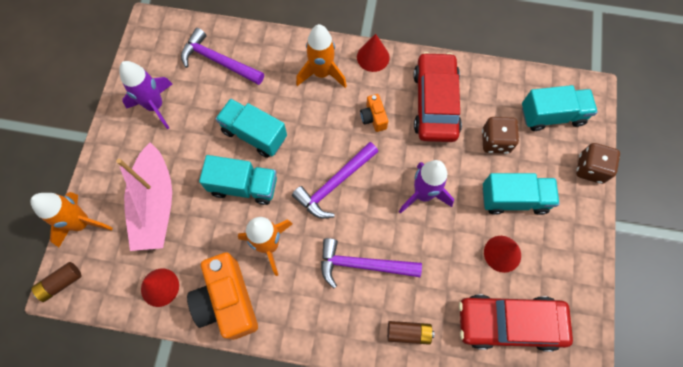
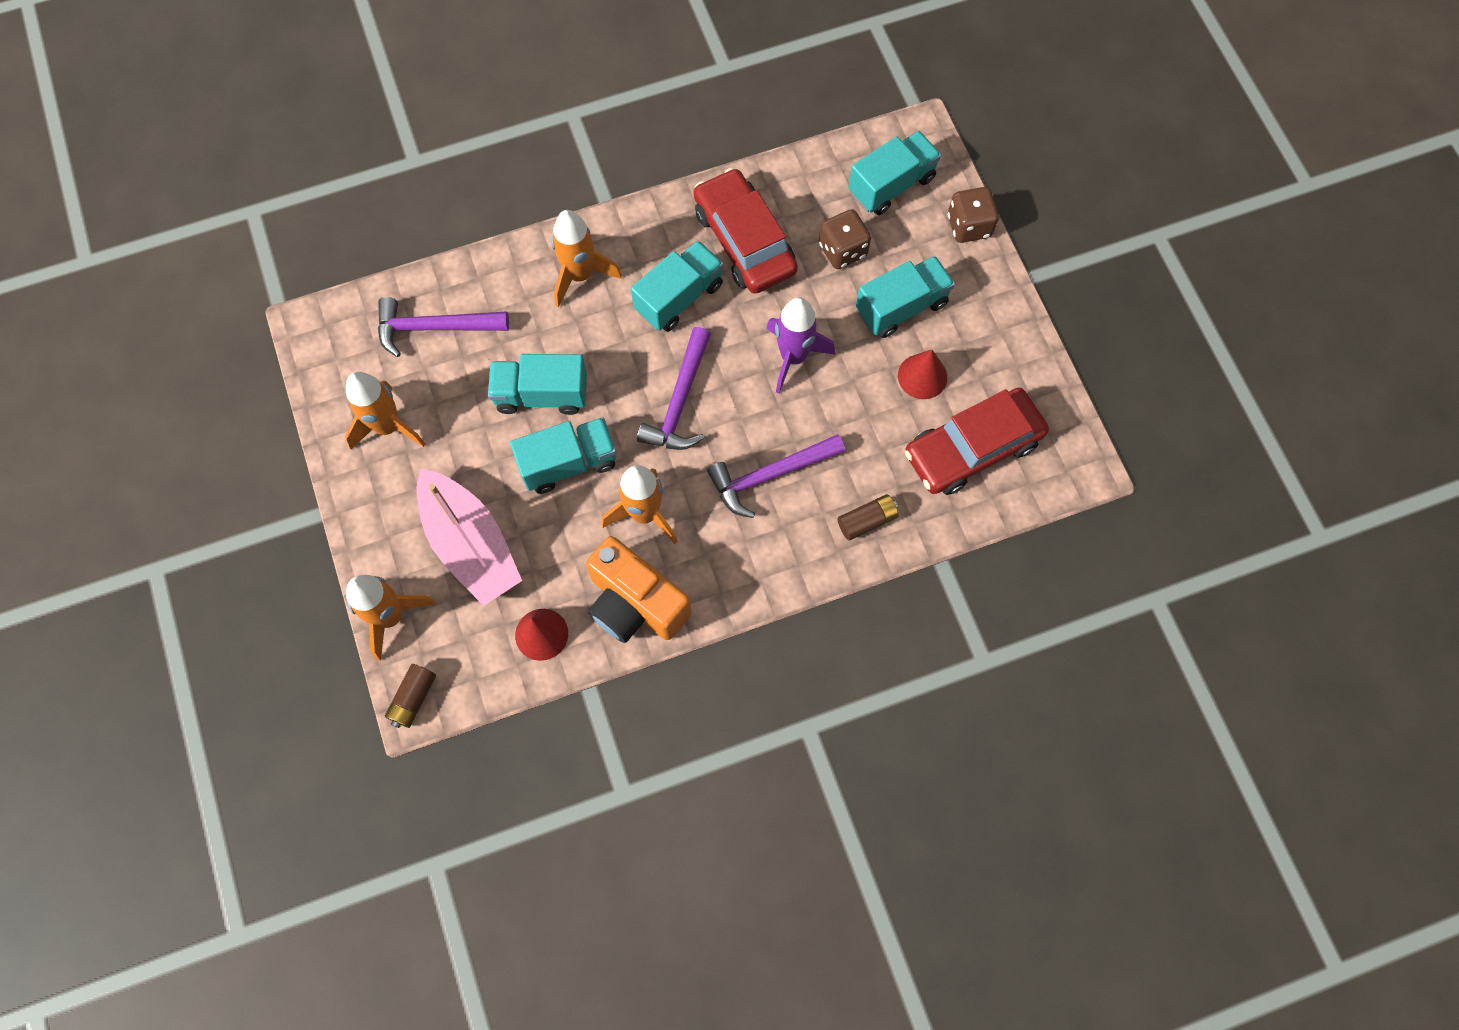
camera: 30 degrees left, 0 degrees up
purple rocket [119,61,172,129] -> orange rocket [345,372,425,450]
red cone [357,34,390,72] -> none
orange camera [360,94,388,132] -> turquoise truck [631,241,724,332]

